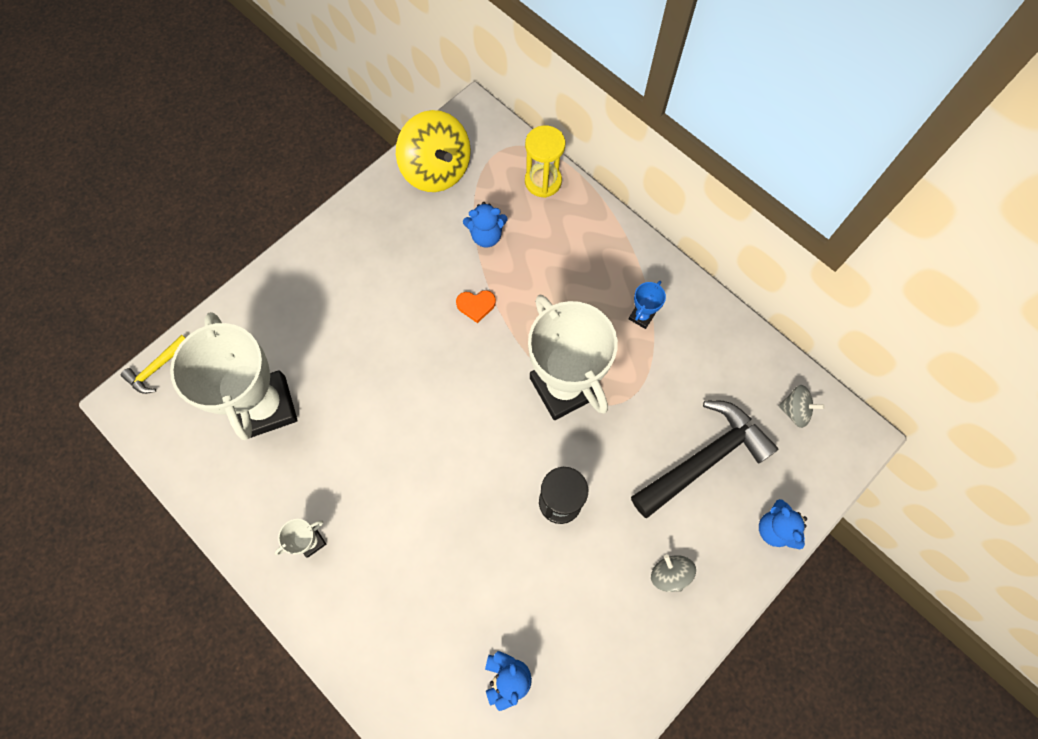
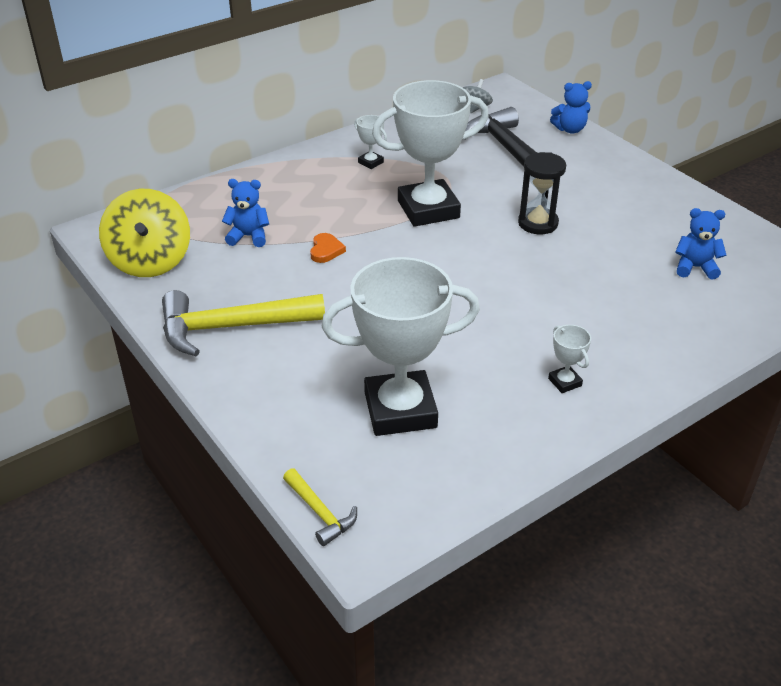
camera: 80 degrees left, 30 degrees down
yellow spinning top [396,110,471,192] -> yellow spinning top turned 105 degrees clockwise [99,189,190,277]
blue teddy bear [463,202,508,248] -> blue teddy bear turned 90 degrees counterclockwise [222,179,269,247]
yellow hourglass [525,125,565,198] -> none
blue trophy [629,281,666,329] -> white trophy [354,115,387,169]
grey spinning top [651,554,696,592] -> none
none -> yellow hammer [162,290,325,356]

